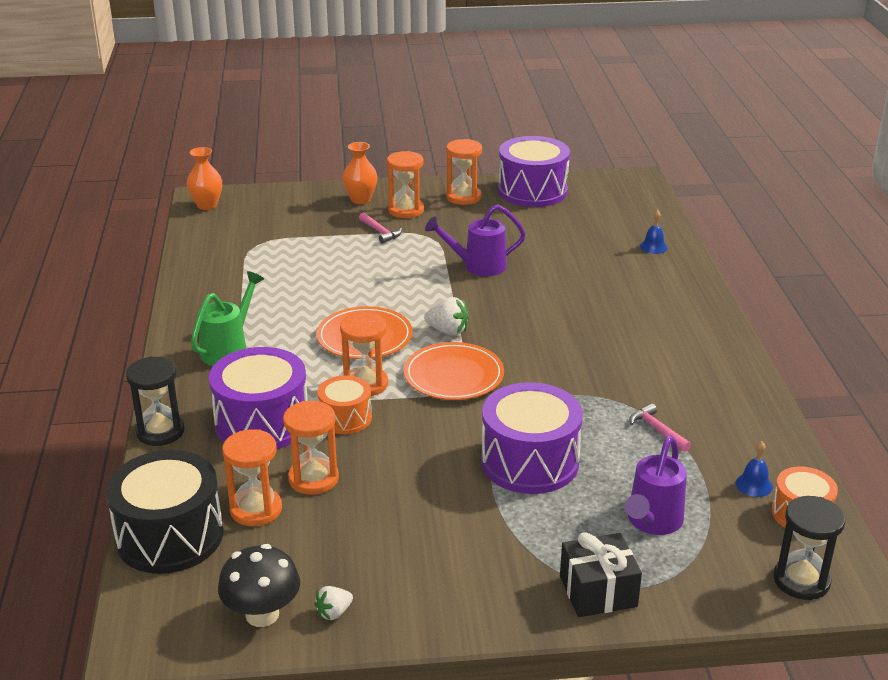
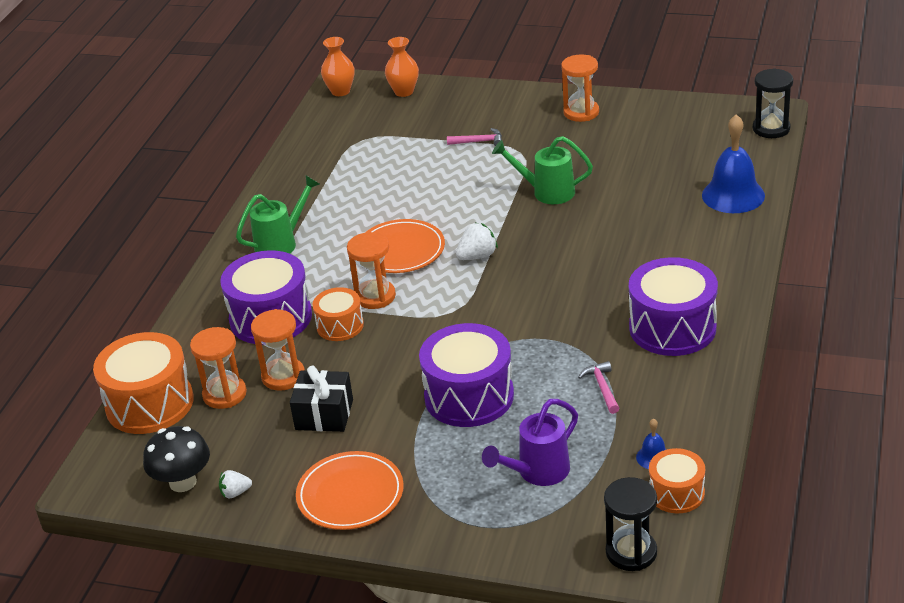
camera: 25 degrees right, 5 degrees up
black drum [106,450,223,574] -> orange drum [93,332,194,434]
black hourglass [126,356,185,446] -> black hourglass moved to [753,68,793,138]
orange vase [342,142,378,204] -> orange vase moved to [385,37,419,97]
pink hammer [359,212,402,243] -> pink hammer turned 75 degrees counterclockwise [447,128,502,146]
orange hourglass [387,151,424,218] -> none
orange plate [404,342,504,400] -> orange plate moved to [296,451,404,530]
white strawberry [424,297,469,336] -> white strawberry turned 75 degrees counterclockwise [456,223,498,260]
purple watering can [425,205,526,276] -> green watering can [492,136,593,204]
purple drum [498,136,570,207] -> purple drum moved to [629,257,718,356]
black gift [560,532,642,617] -> black gift moved to [290,365,353,432]
blue bell [640,210,668,254] -> blue bell [702,114,765,213], size x2.19

